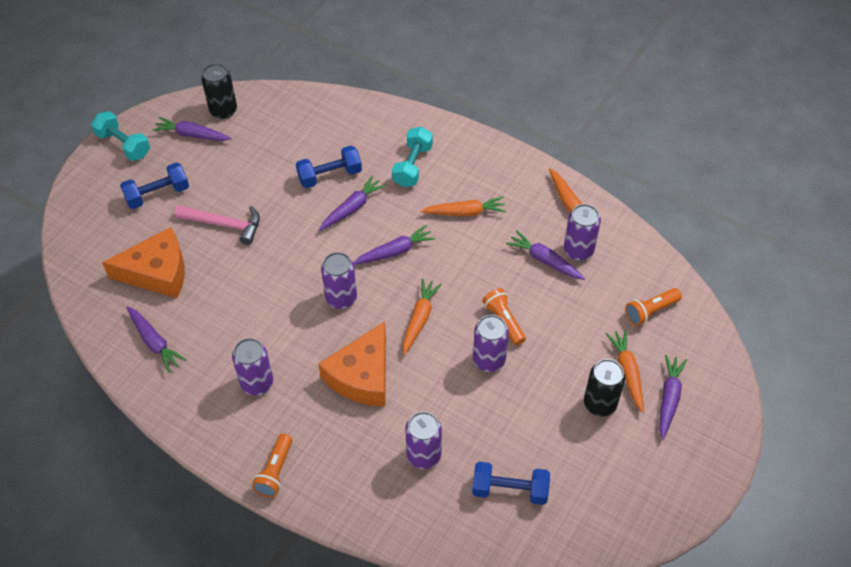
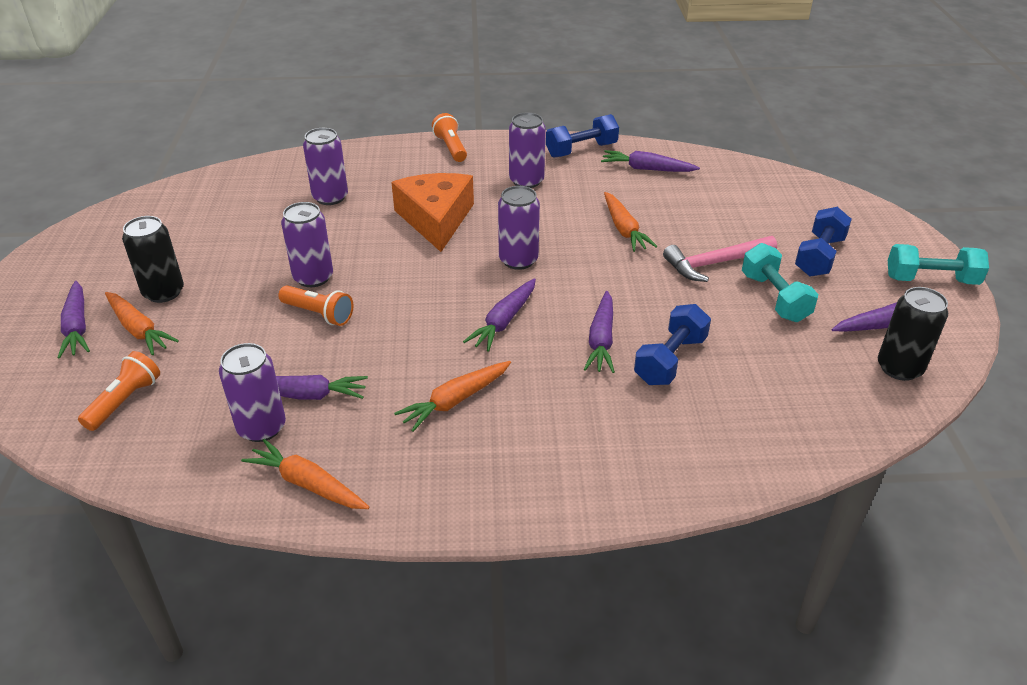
camera: 145 degrees right, 15 degrees down
orange cheese [102,227,185,298] -> none
turquoise dumbbell [392,127,433,187] -> turquoise dumbbell moved to [742,243,818,322]
orange carrot [403,279,442,355] -> orange carrot moved to [604,192,657,252]
blue dumbbell [472,462,550,505] -> blue dumbbell moved to [546,114,619,158]

